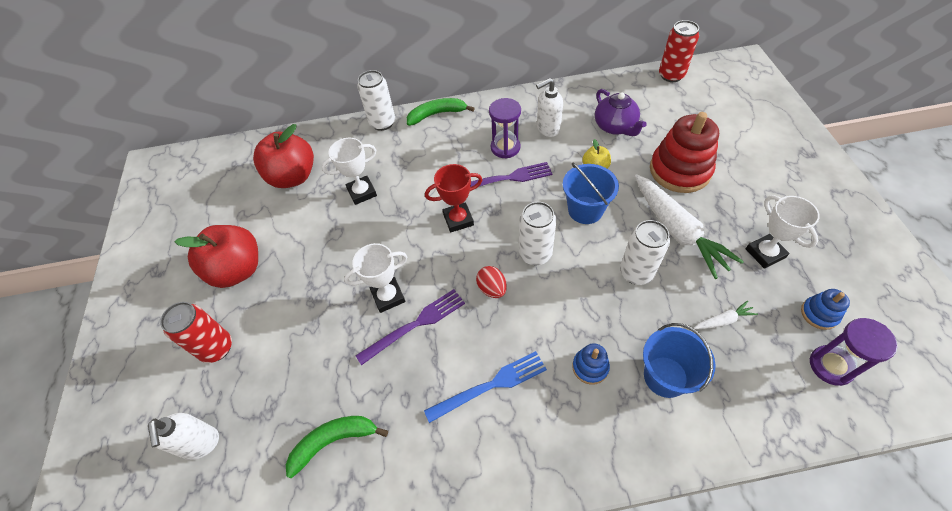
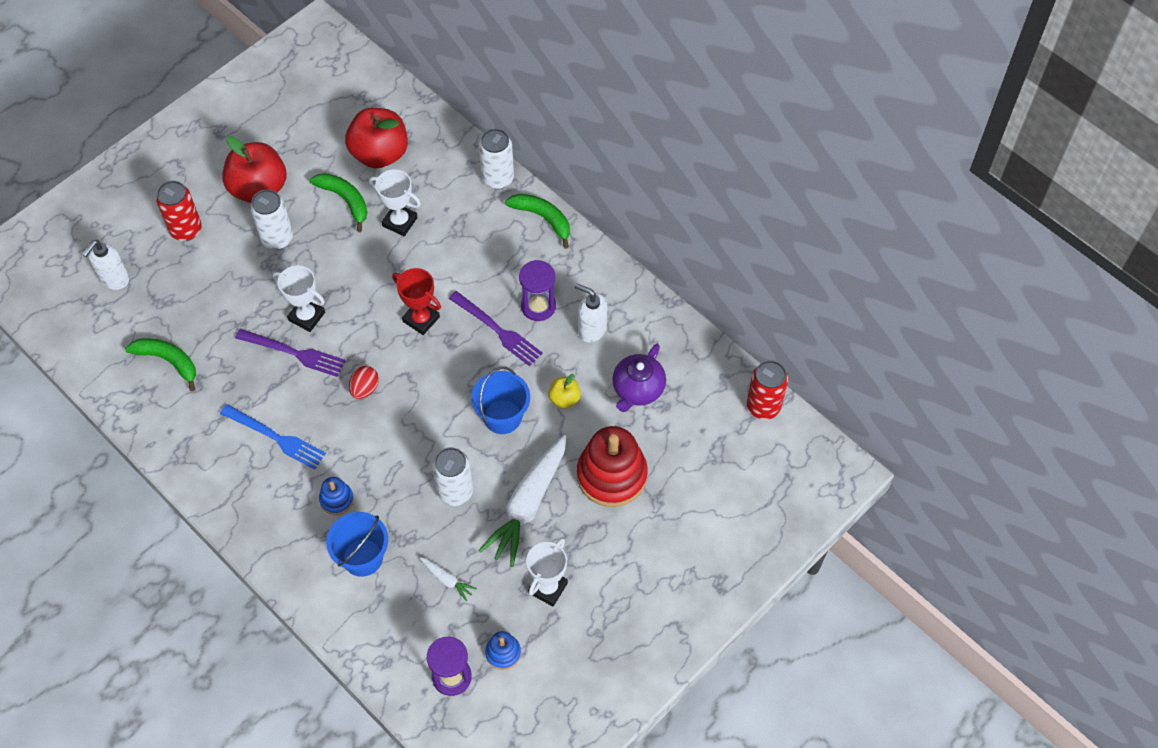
camera: 50 degrees right, 5 degrees up
white can [519,202,556,265] -> white can moved to [250,189,293,250]
none -> green banana [310,173,367,232]

